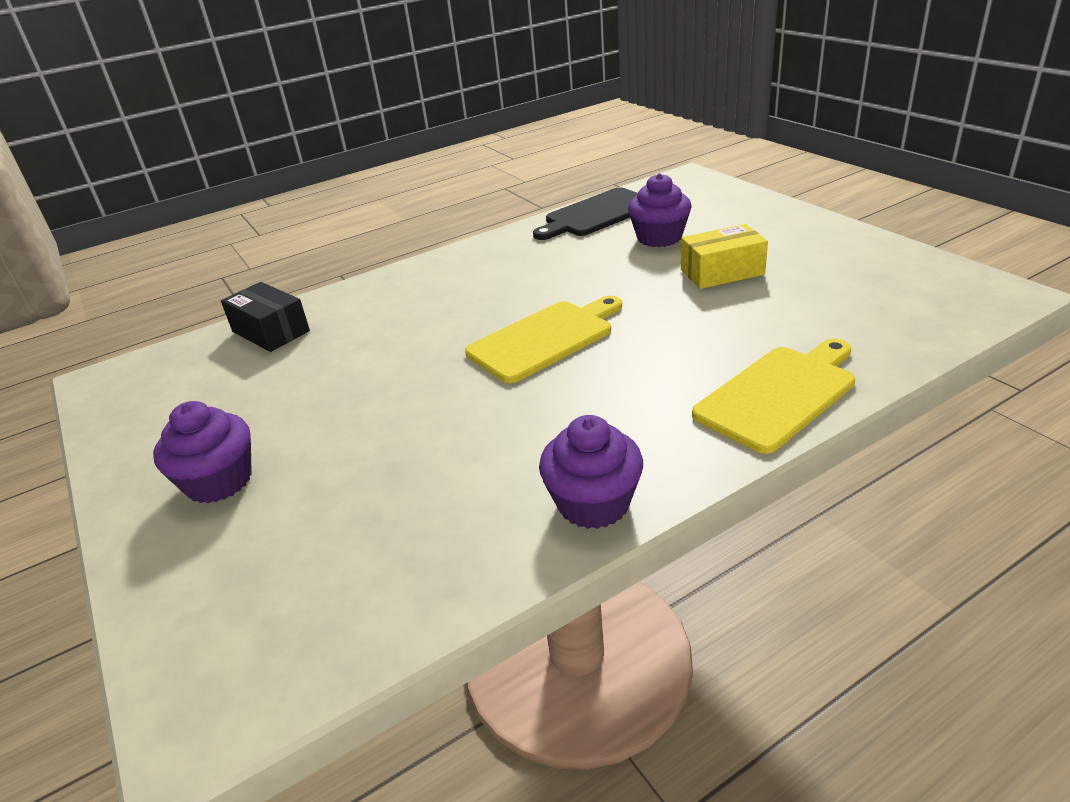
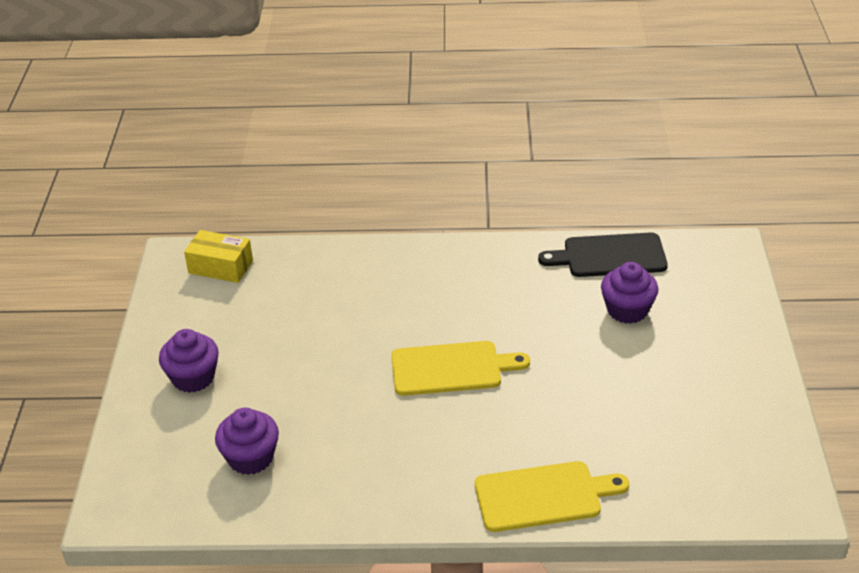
camera: 30 degrees right, 5 degrees up
black box [221,282,310,352] -> none
purple cupcake [539,415,643,529] -> purple cupcake moved to [215,408,279,475]
yellow box [681,224,768,289] -> yellow box moved to [184,230,253,283]

